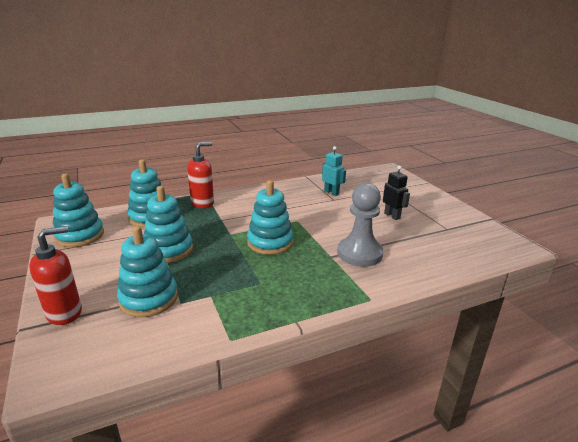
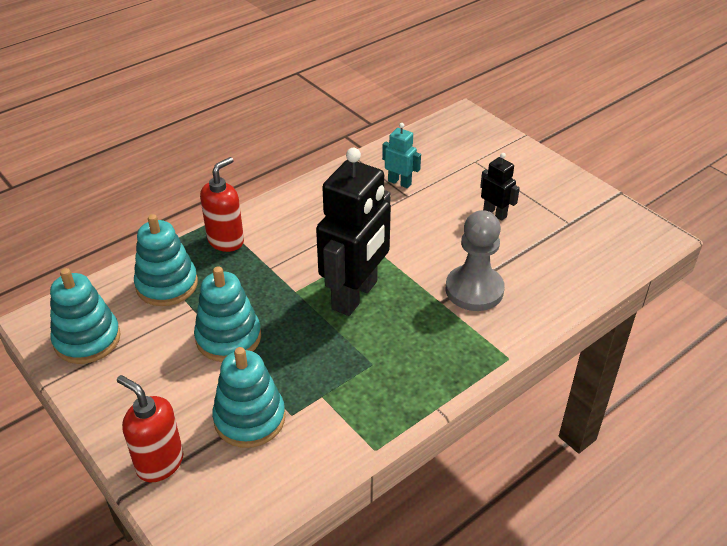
camera: 15 degrees left, 15 degrees up
red soap dispenser [29,226,82,325] -> red soap dispenser turned 90 degrees counterclockwise [117,375,183,482]
turquoise stacking toy [247,180,294,255] -> black robot [316,148,391,316]

